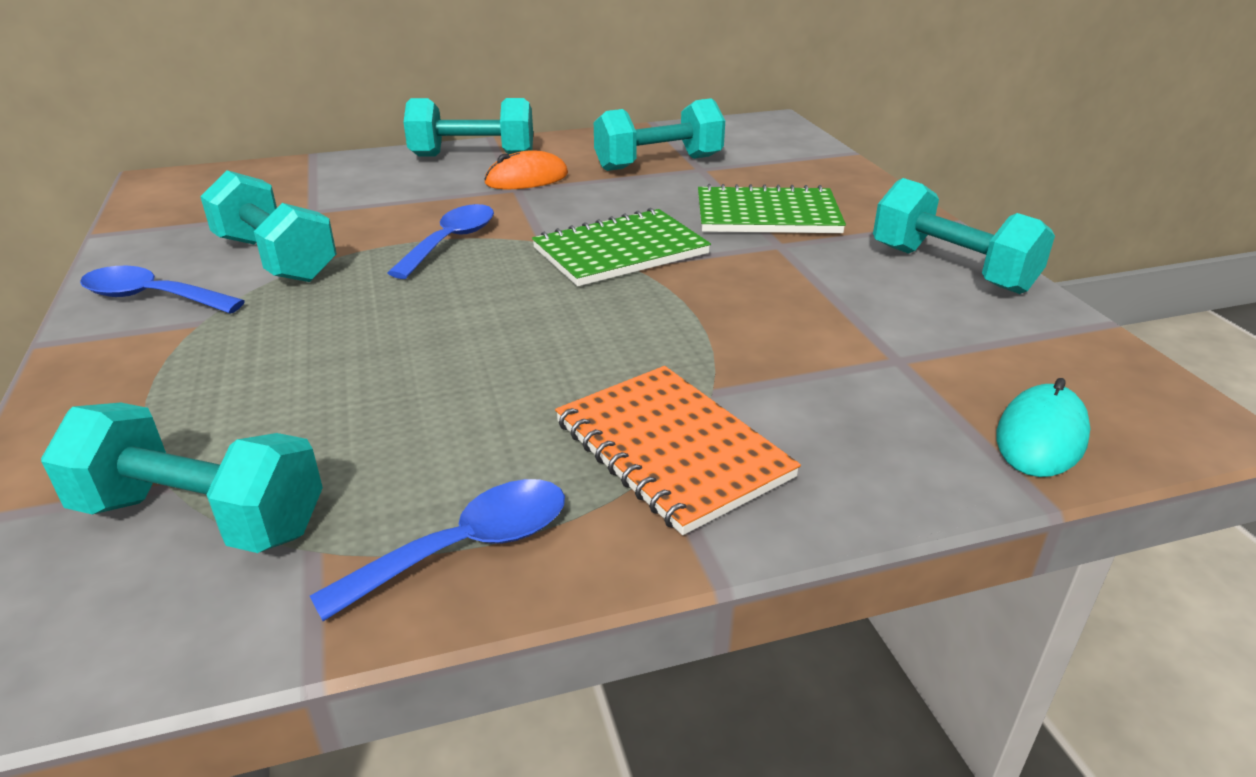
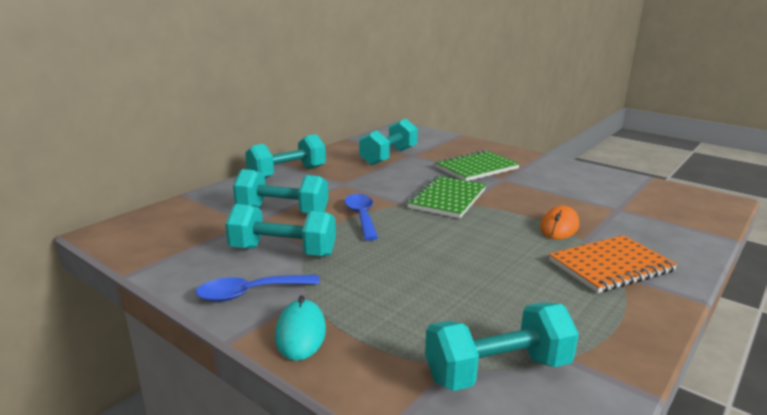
camera: 35 degrees left, 10 degrees down
blue spoon [310,479,565,621] -> none
orange mouse [484,151,568,189] -> orange mouse moved to [540,206,579,239]
orange notebook [555,366,801,535] -> orange notebook turned 45 degrees counterclockwise [549,235,678,293]
turquoise dumbbell [873,178,1055,294] -> turquoise dumbbell moved to [233,169,328,214]
turquoise mouse [996,378,1091,477] -> turquoise mouse moved to [275,295,326,361]

